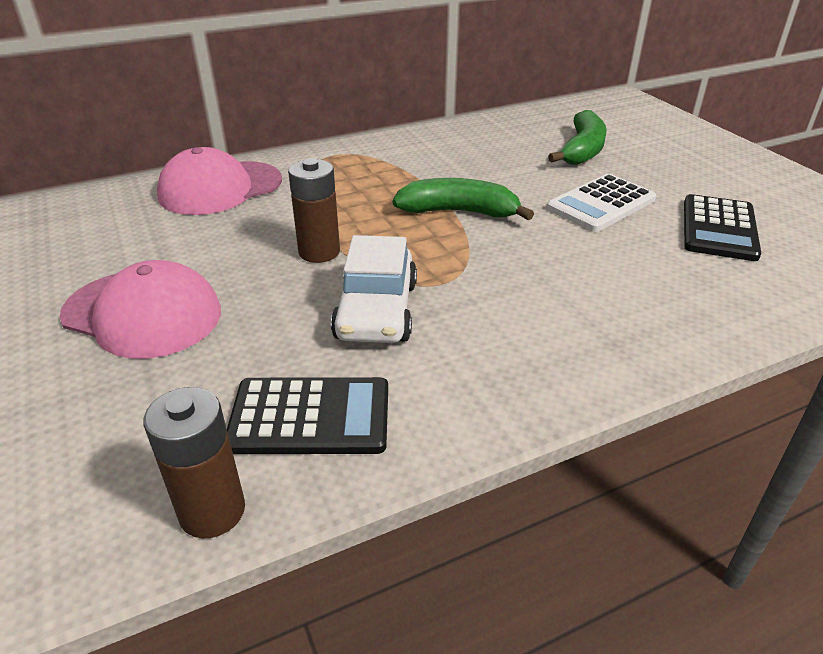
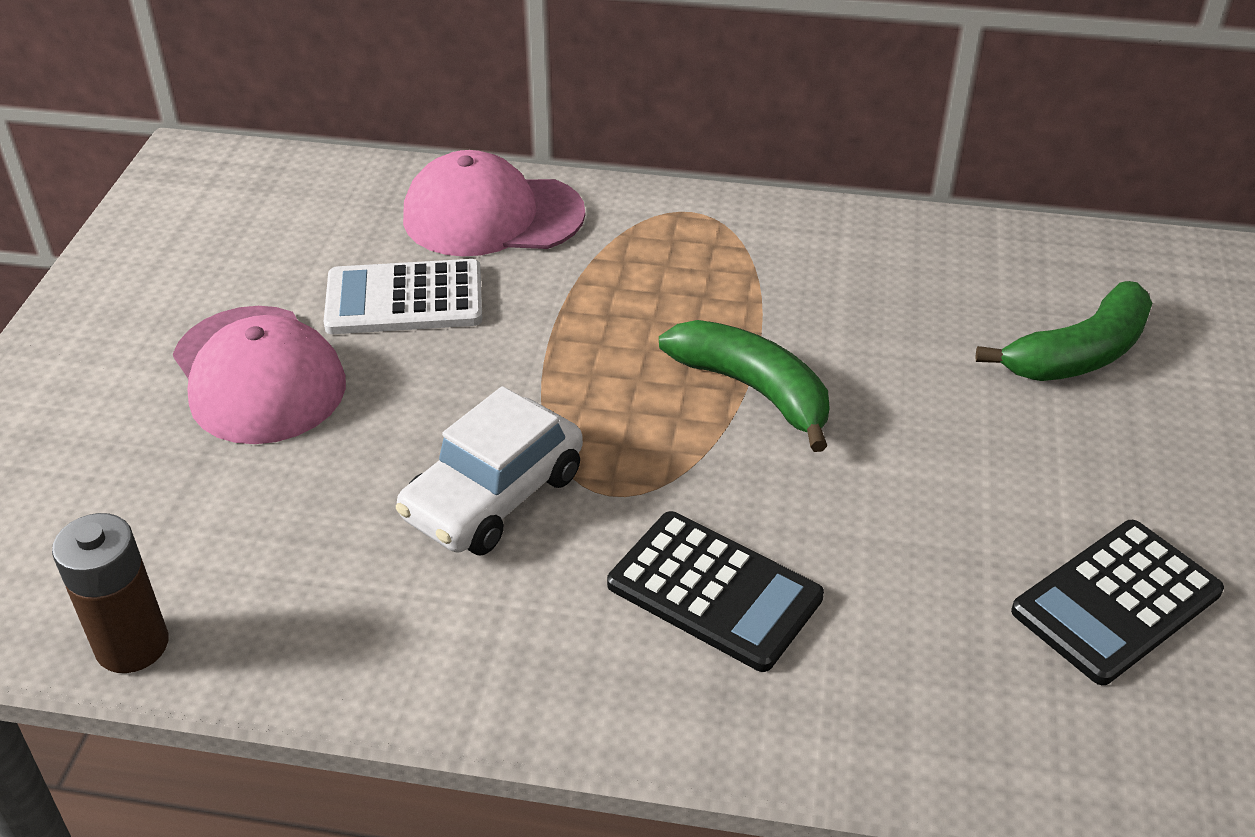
camera: 35 degrees right, 5 degrees up
black calculator [227,377,388,454] -> black calculator moved to [607,511,824,672]
brown battery [288,158,340,263] -> none
white calculator [546,174,657,232] -> white calculator moved to [324,259,482,334]

